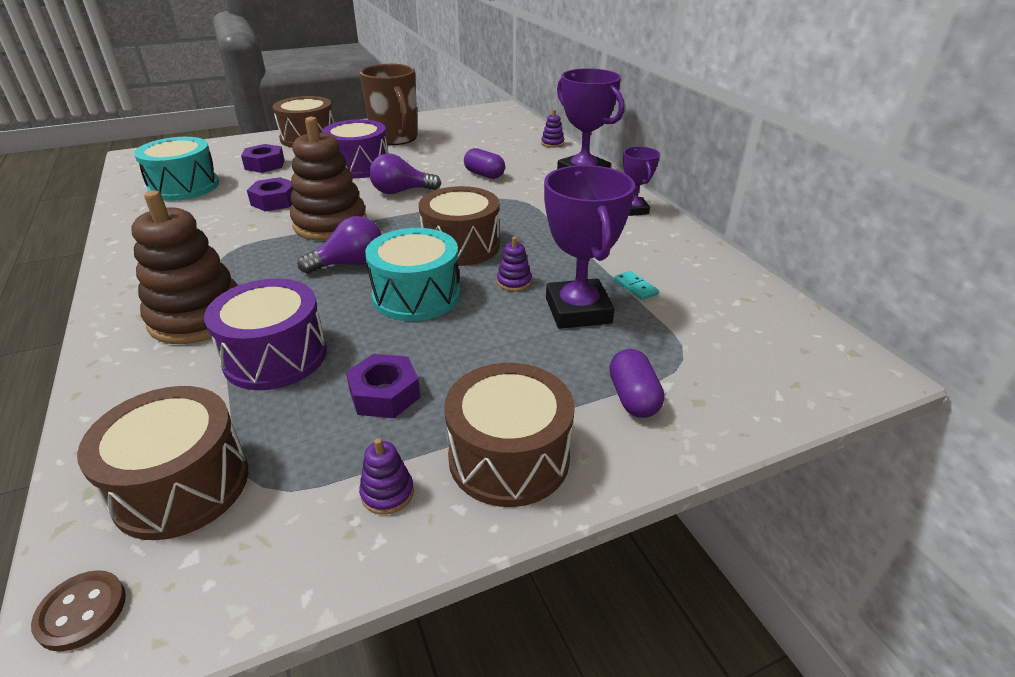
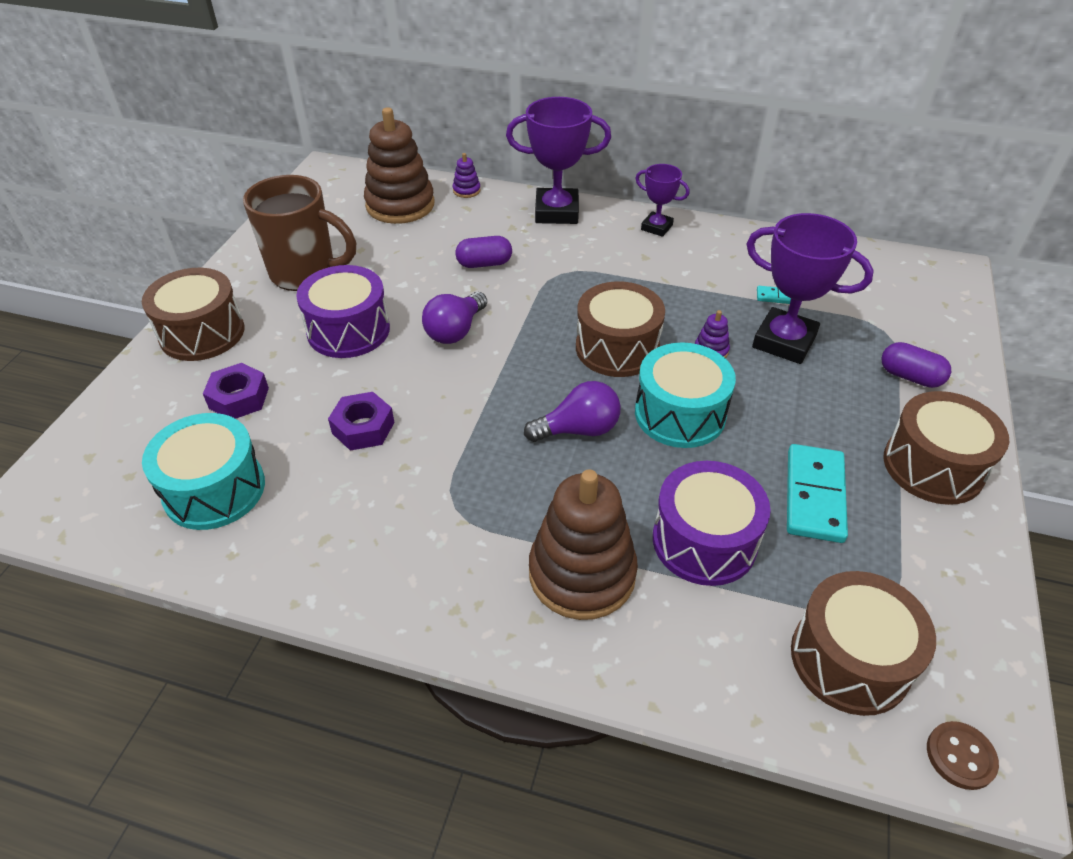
camera: 50 degrees left, 10 degrees up
brown stacking toy [290,117,367,241] -> brown stacking toy moved to [364,107,434,224]
purple light bulb [298,216,382,274] -> purple light bulb turned 60 degrees clockwise [524,381,621,442]
purple nut [346,354,421,418] -> turquoise domino [787,444,848,543]
purple stacking toy [359,438,414,515] -> none

